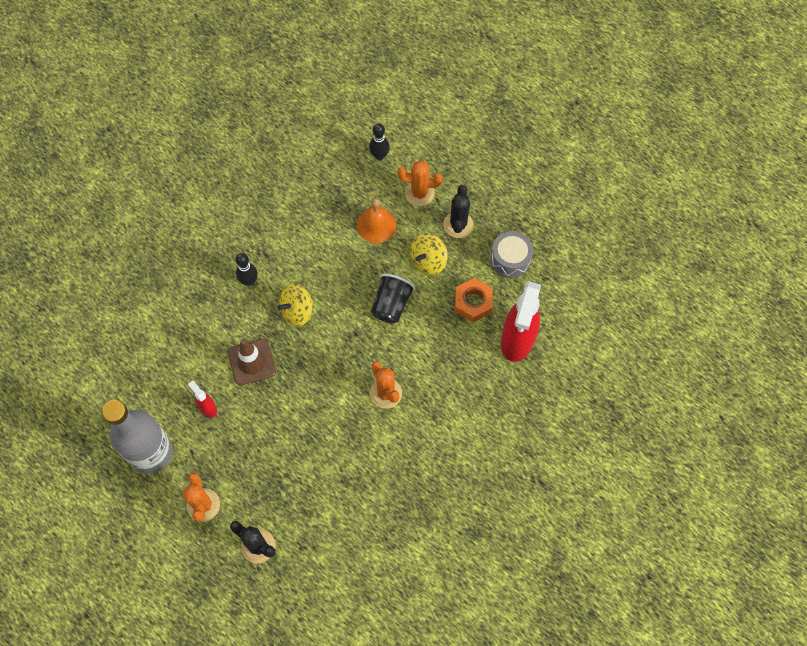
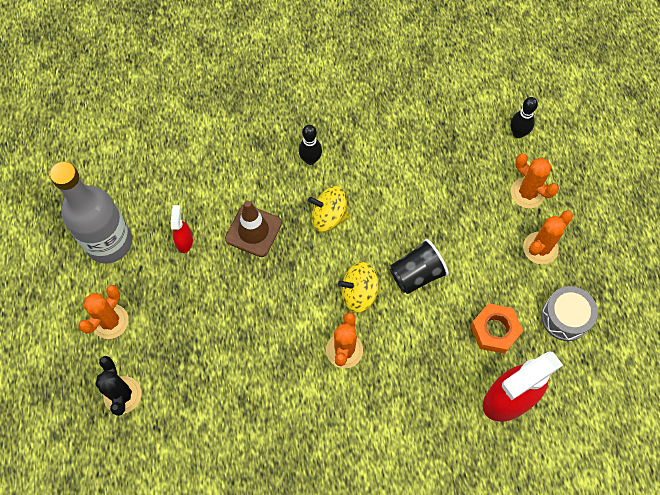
camera: 40 degrees right, 0 degrees up
orange bell [357,198,396,243] -> none
yellow spinning top [410,233,448,275] -> yellow spinning top moved to [338,262,380,313]
black cactus [443,185,474,238] -> orange cactus [523,210,573,265]

